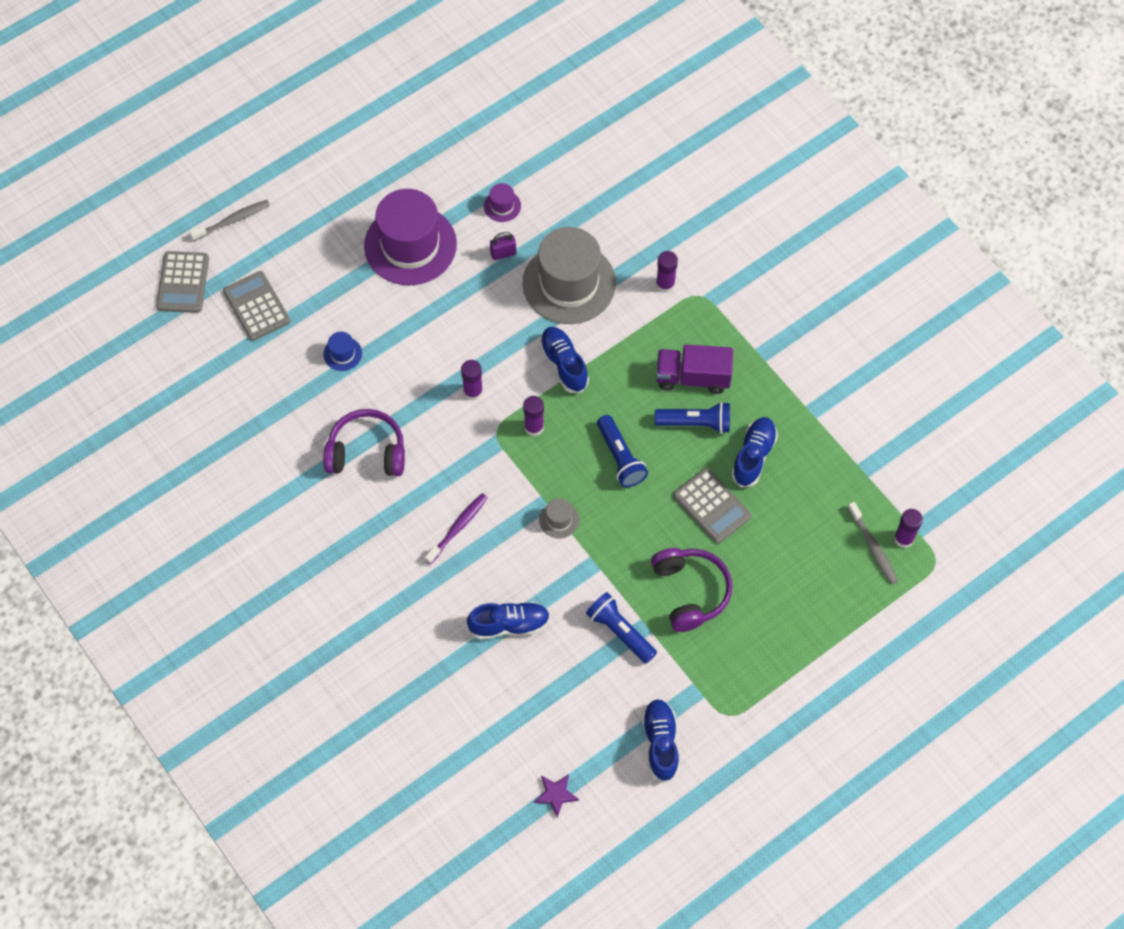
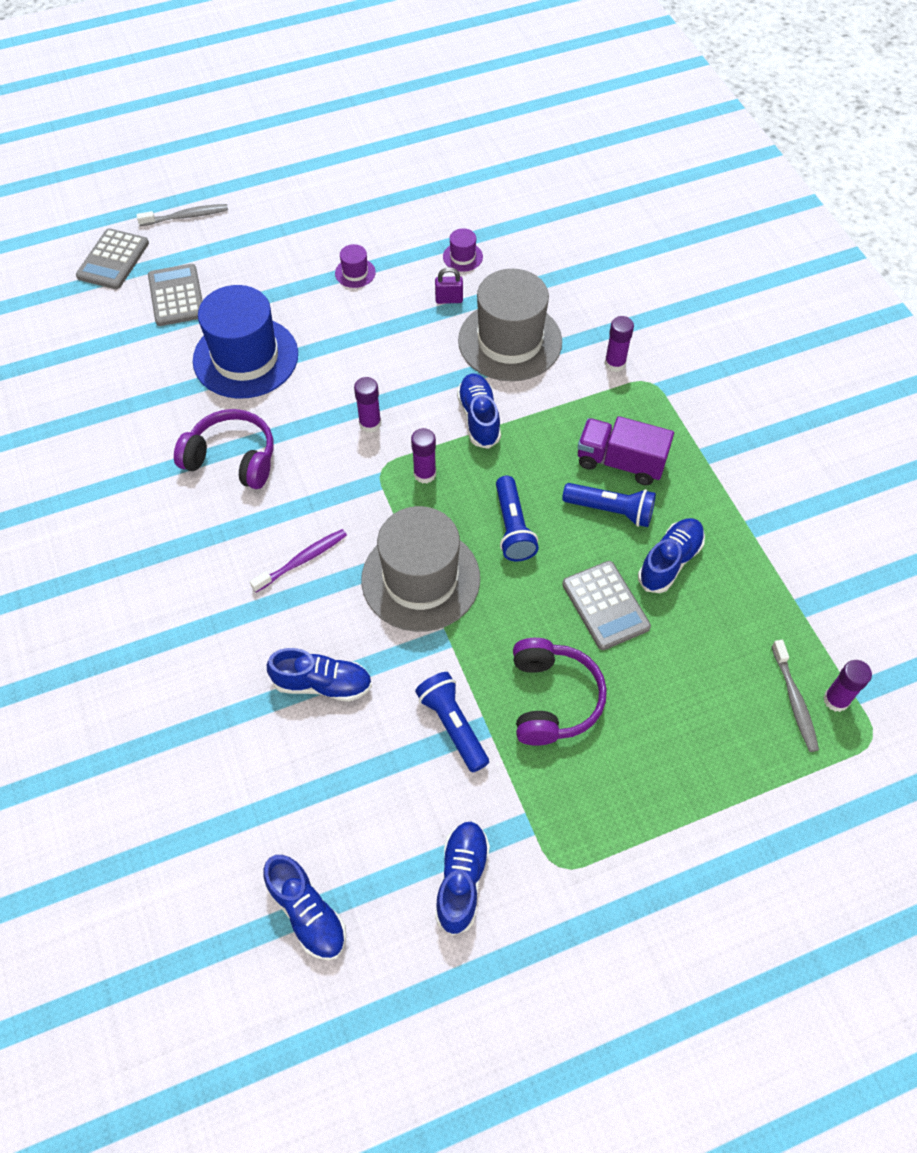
camera: 15 degrees right, 5 degrees down
blue hat [323,332,362,371] -> blue hat [193,285,298,399], size x2.46
purple hat [364,189,457,285] -> purple hat [335,244,376,288], size x0.41
purple star [534,774,579,818] -> blue shoe [264,855,346,961]
grey hat [539,498,579,539] -> grey hat [361,506,480,632], size x2.46

